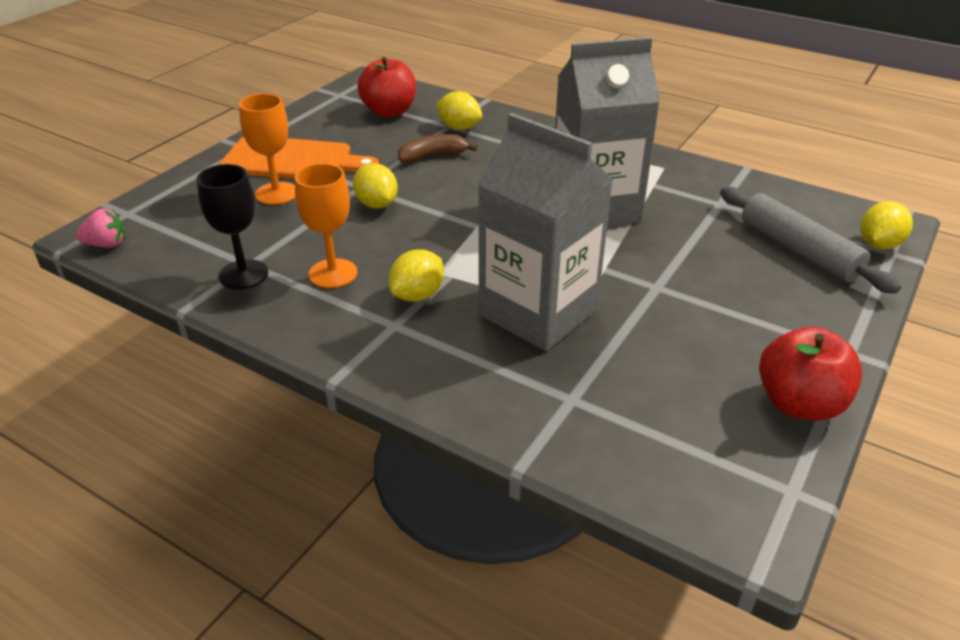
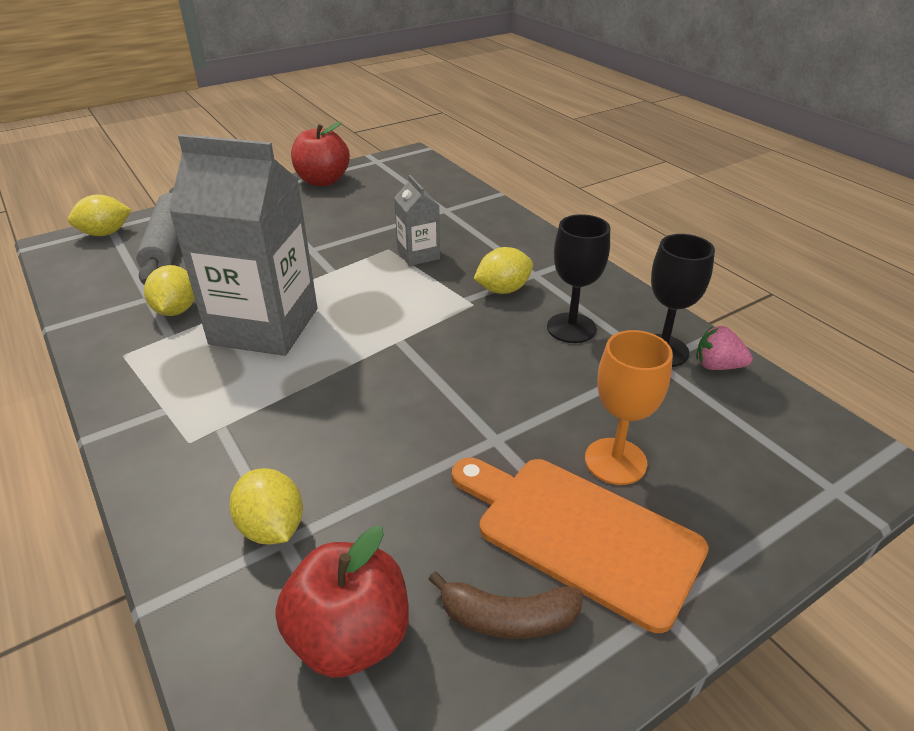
camera: 155 degrees left, 0 degrees up
pink strawberry [76,209,125,248] -> pink strawberry moved to [696,326,752,370]
orange goblet [295,163,357,289] -> black goblet [547,214,610,343]
yellow lemon [353,163,398,208] -> yellow lemon moved to [144,265,195,316]
brown banana [398,134,478,163] -> brown banana moved to [428,571,583,639]
grey carton [478,113,614,351] -> grey carton [394,175,440,266], size x0.47

